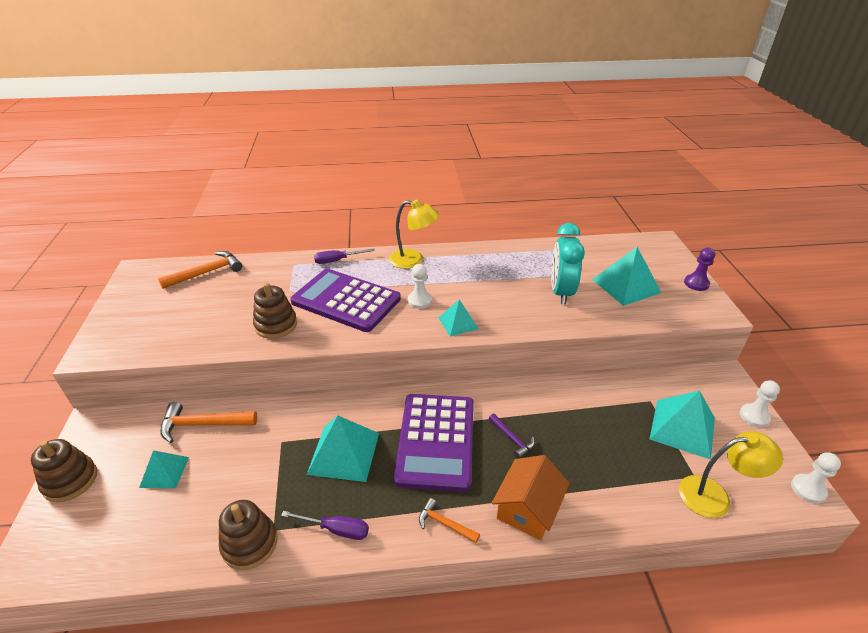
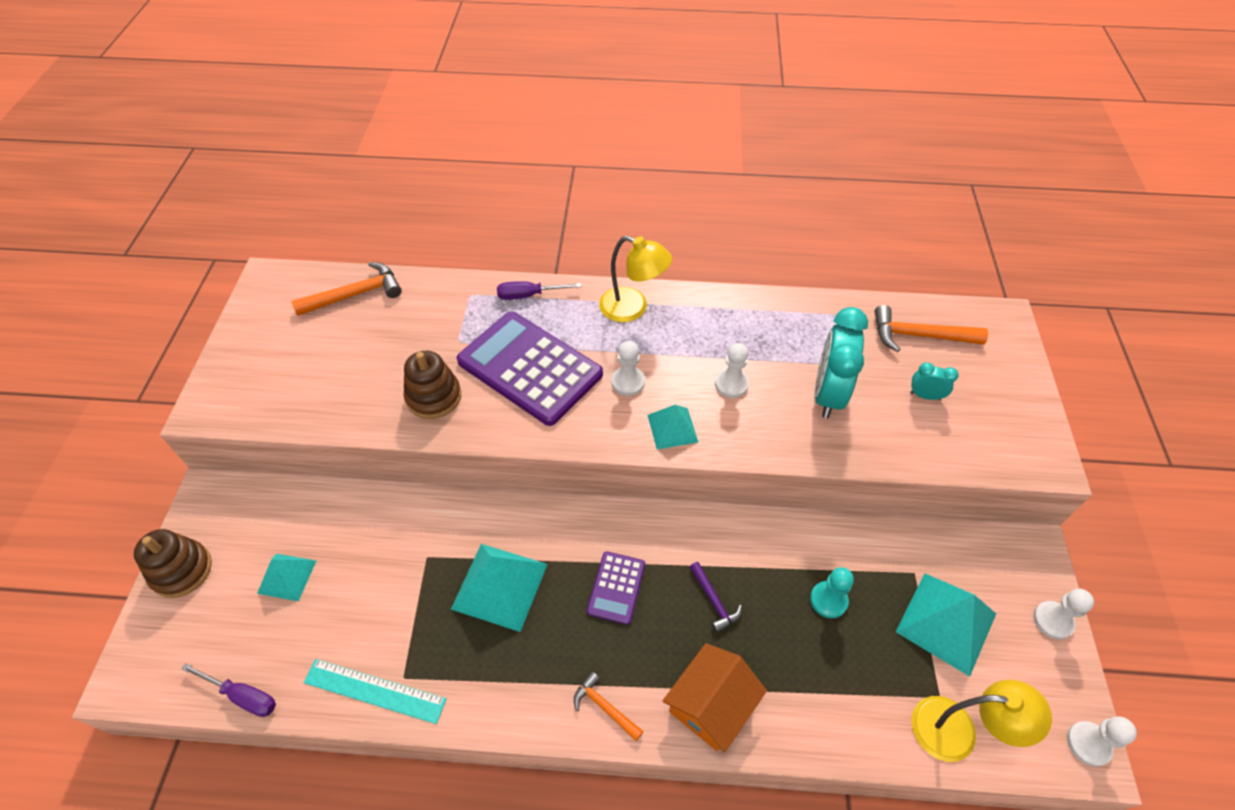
camera: 10 degrees right, 15 degrees up
orange hammer [160,402,257,443] -> orange hammer moved to [874,305,988,352]
brown stacking toy [219,500,278,570] -> turquoise ruler [303,659,447,724]
purple screwdriver [281,511,369,540] -> purple screwdriver moved to [181,663,276,717]
purple calculator [394,394,474,492] -> purple calculator [587,551,645,625], size x0.48
turquoise pyramid [592,247,661,306] -> turquoise clock [910,362,959,400]
purple pawn [684,248,715,291] -> none
none -> white pawn [715,343,749,398]
none -> turquoise pawn [810,567,854,618]

